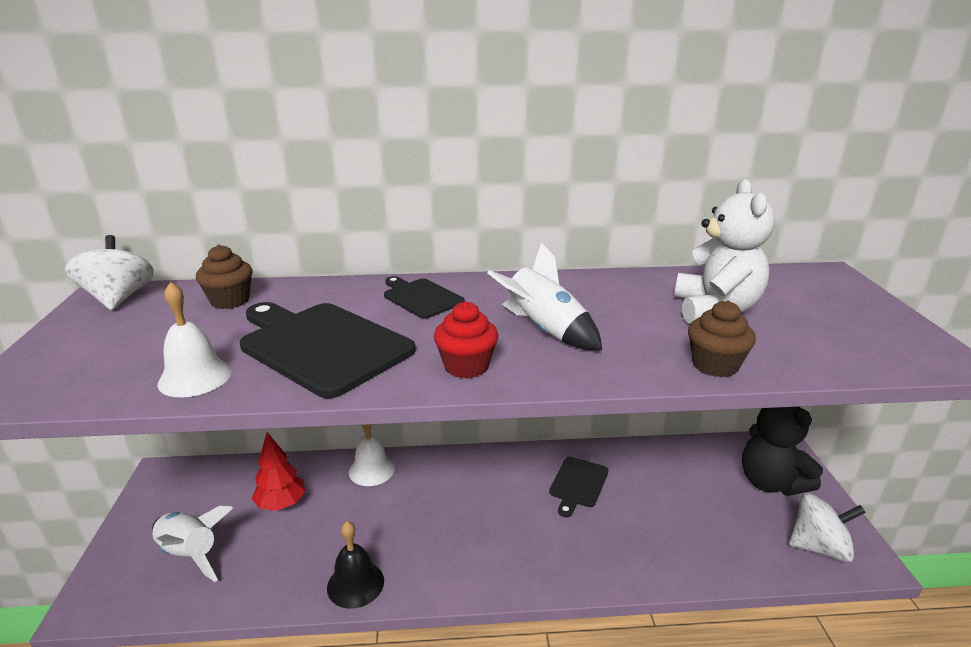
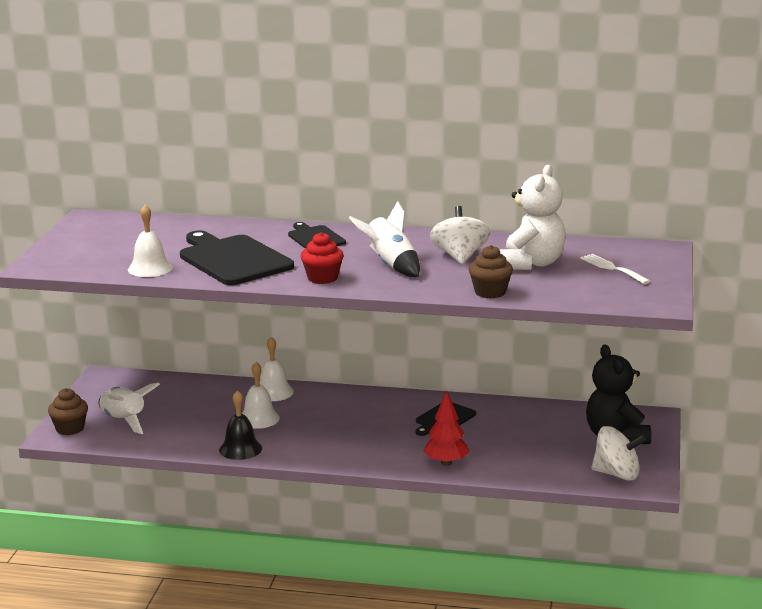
camera: 15 degrees right, 5 degrees down
white spinning top [65,235,154,310] -> white spinning top moved to [430,206,490,264]
brown cupcake [196,245,253,309] -> brown cupcake moved to [48,388,88,435]
red tree [252,432,306,511] -> red tree moved to [423,390,469,466]
none -> white bell [242,362,280,429]
none -> white fork [580,254,651,284]

